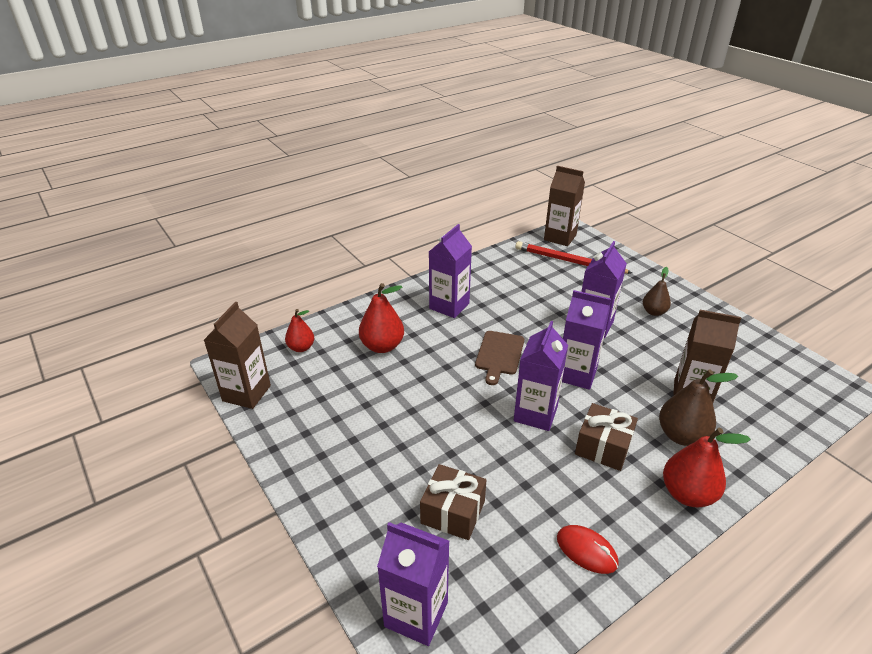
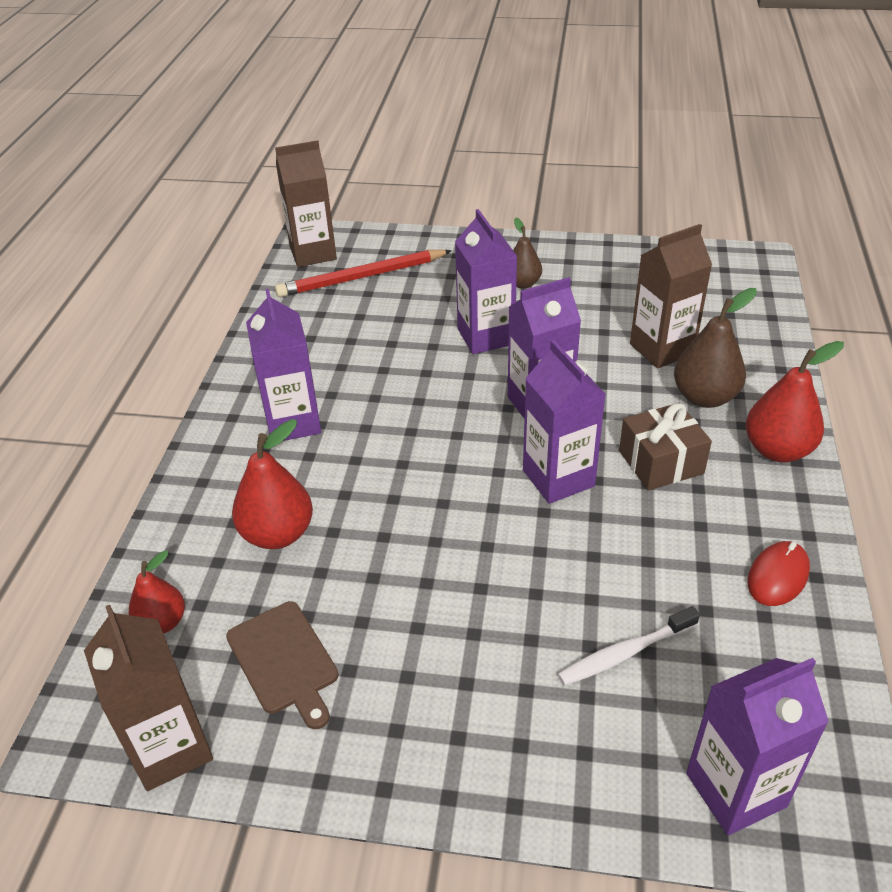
camera: 45 degrees left, 5 degrees up
brown gift [420,464,486,540] -> white toothbrush [558,606,700,685]
brown cutting board [475,331,524,385] -> brown cutting board moved to [226,601,339,729]
red mouse [557,525,619,574] -> red mouse turned 45 degrees counterclockwise [748,541,810,606]

